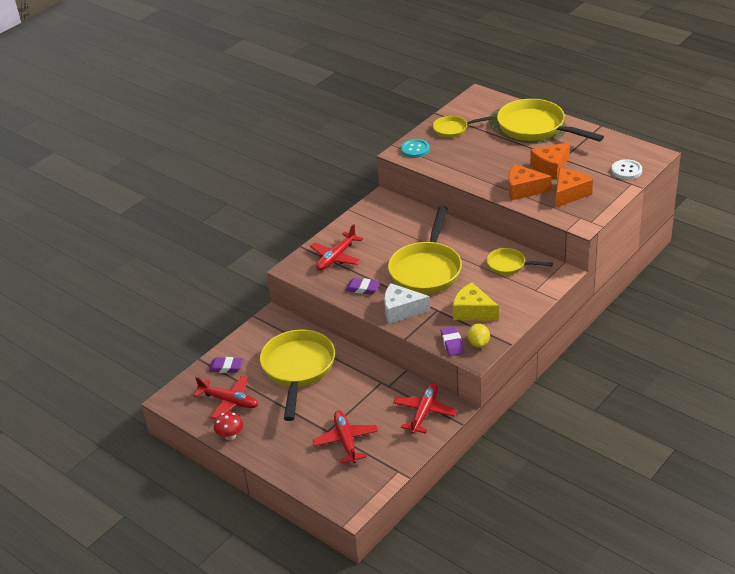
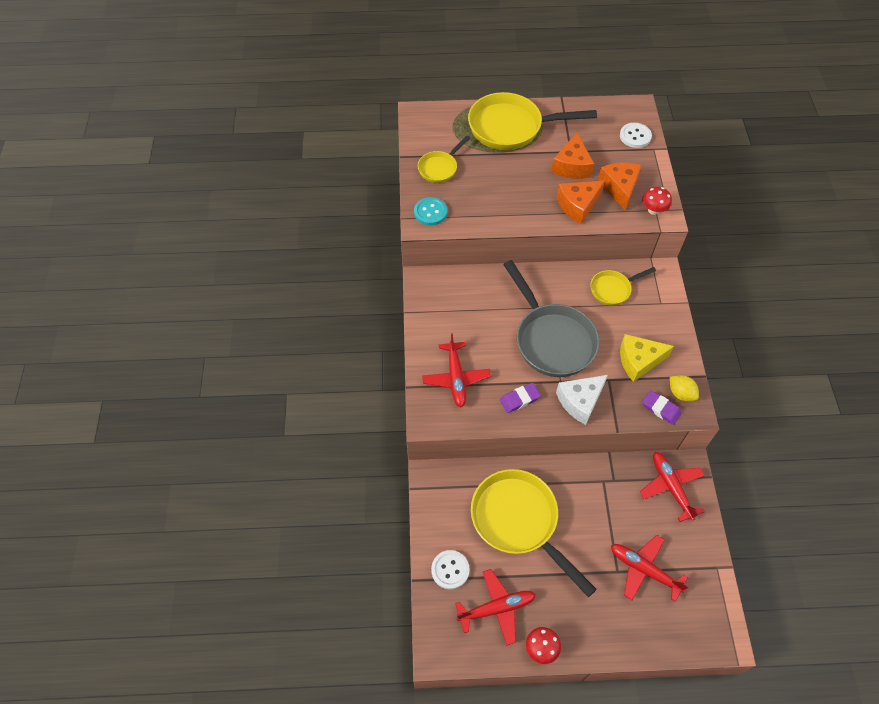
camera: 45 degrees left, 20 degrees up
purple eraser [209,357,243,373] -> white button [431,550,470,590]
yellow pan [388,206,462,294] -> grey pan [503,260,600,377]
none -> red mushroom [642,187,672,215]

